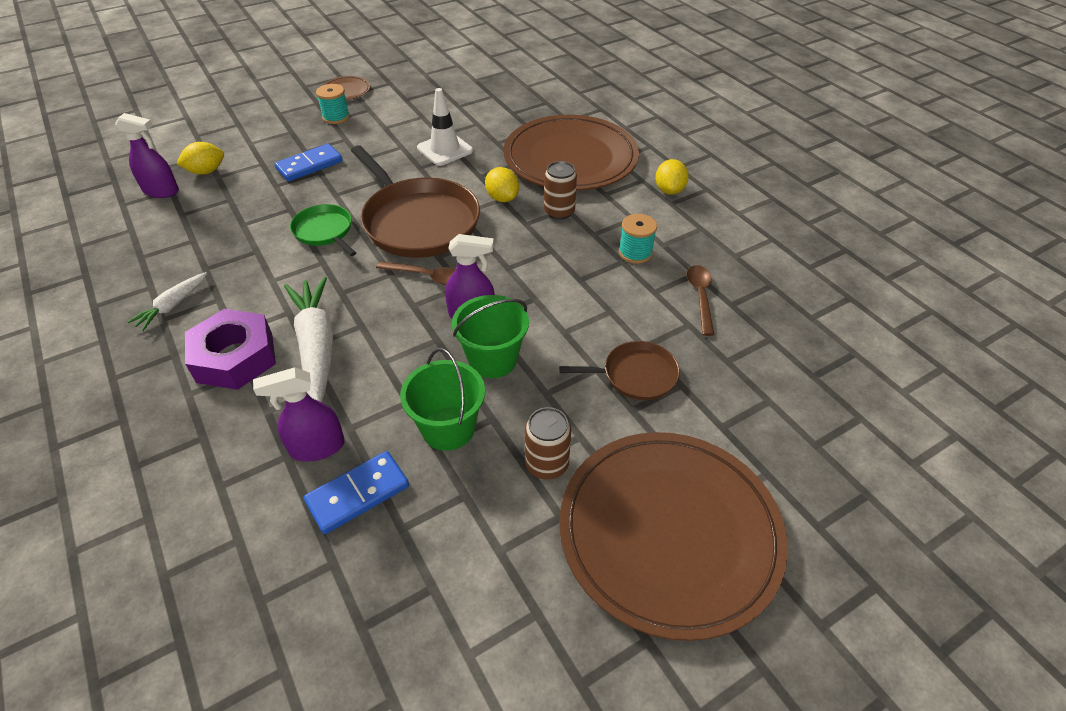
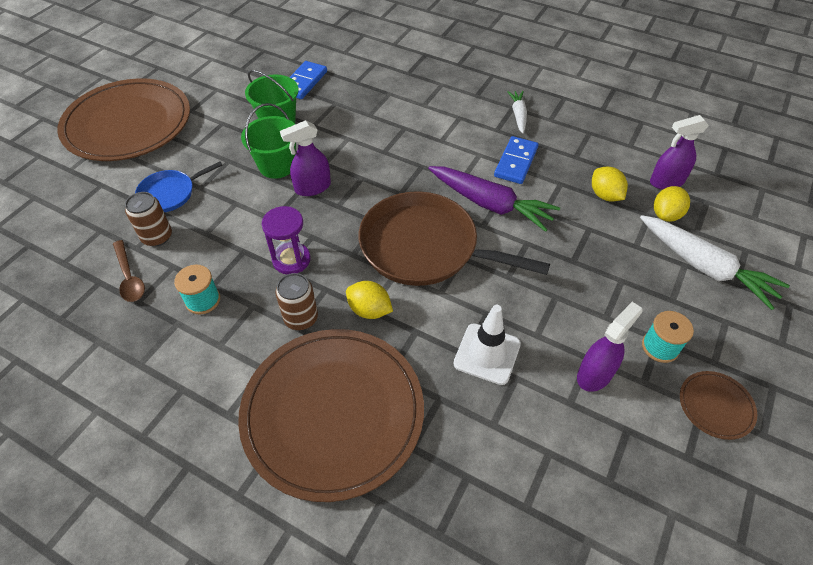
camera: 150 degrees right, 5 degrees up
purple nut [185,309,276,390] -> none
purple spray bottle [253,367,345,462] -> purple spray bottle moved to [577,302,642,392]
blue domino [275,144,343,182] -> blue domino moved to [494,136,538,184]
white carrot [284,277,333,403] -> white carrot moved to [640,215,790,310]
green pan [290,204,356,256] -> purple carrot [428,166,560,232]
brown spoon [376,261,456,285] -> none
brown can [525,407,571,480] -> brown can moved to [125,192,172,247]
brown pan [559,341,680,400] -> blue pan [135,162,223,212]
yellow lemon [655,159,689,195] -> yellow lemon moved to [592,167,628,201]
none -> purple hourglass [261,206,310,274]

